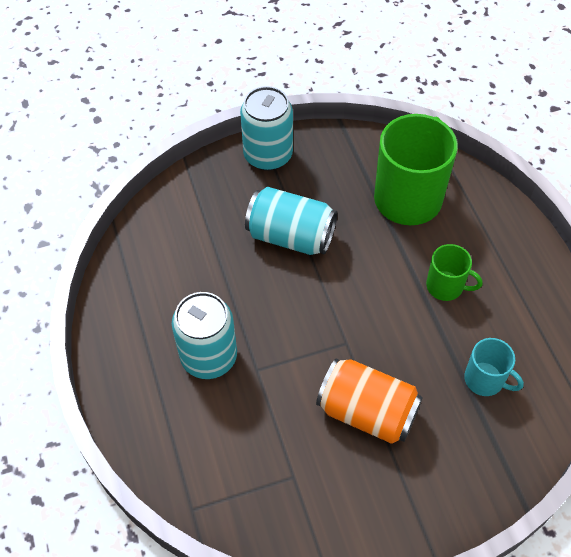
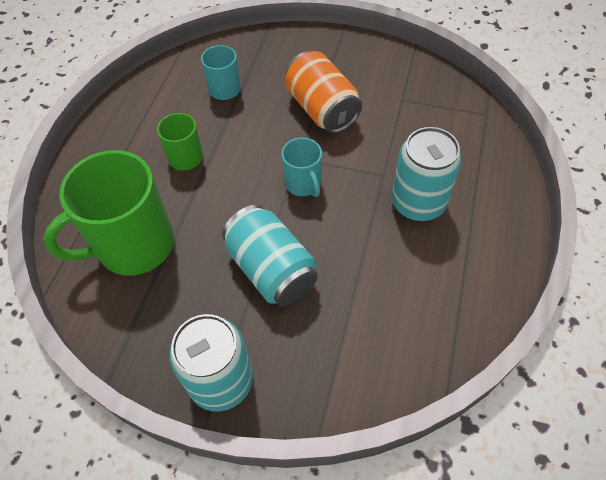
camera: 145 degrees left, 0 degrees up
none -> turquoise mug [281,137,322,197]

